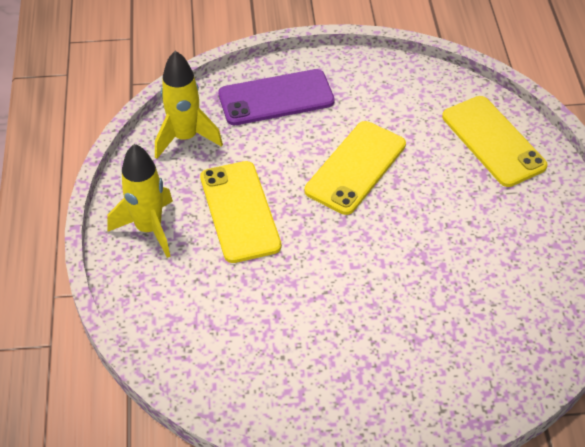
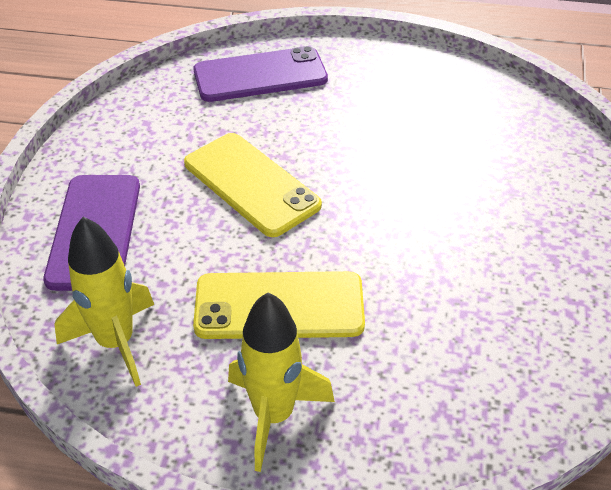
camera: 75 degrees left, 5 degrees down
yellow phone [442,96,547,187] -> purple phone [193,46,328,102]

